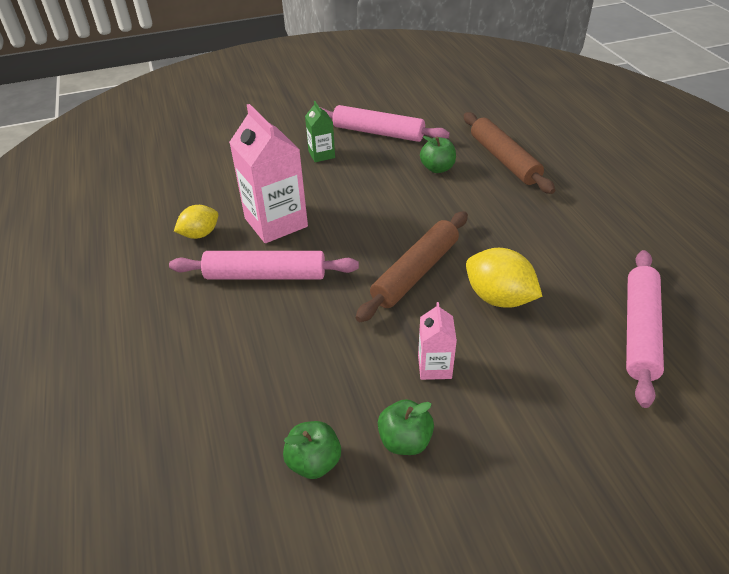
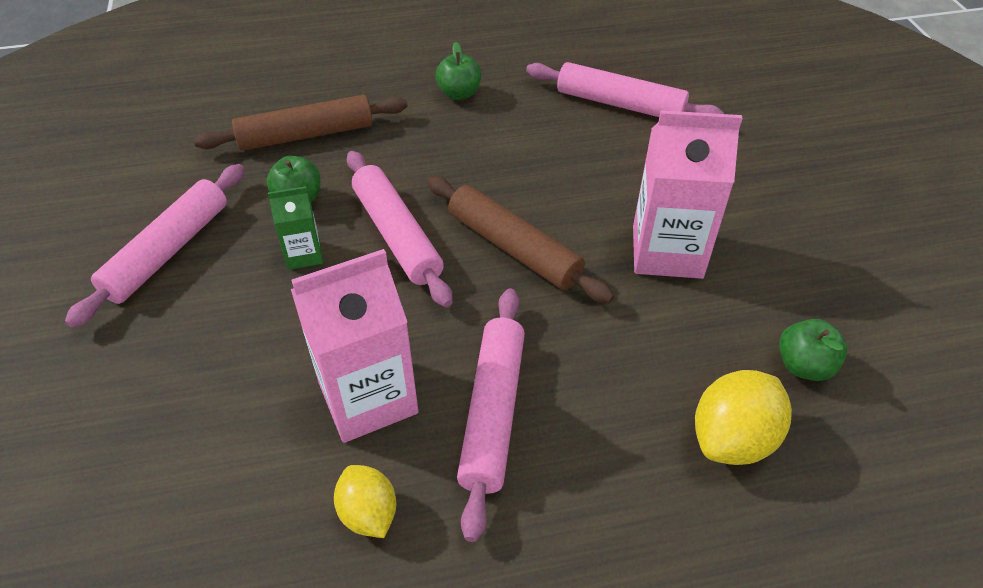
camera: 85 degrees left, 5 degrees up
green carton [305,101,335,162] -> green carton moved to [268,186,323,270]
green apple [378,399,434,455] -> green apple moved to [436,42,481,100]
pink carton [418,302,457,380] -> pink carton [633,110,742,279], size x1.95
yellow lemon [466,248,543,308] -> yellow lemon moved to [695,370,792,465]
none -> pink rolling pin [347,151,453,307]

